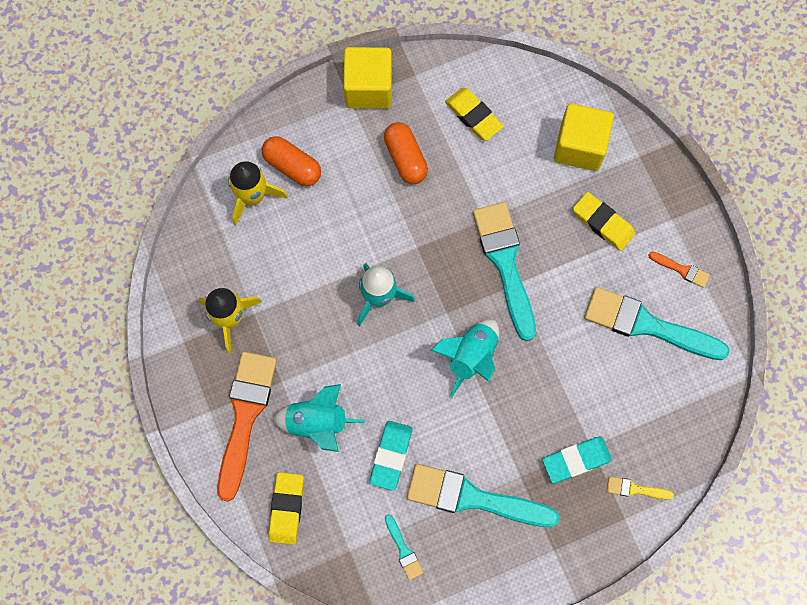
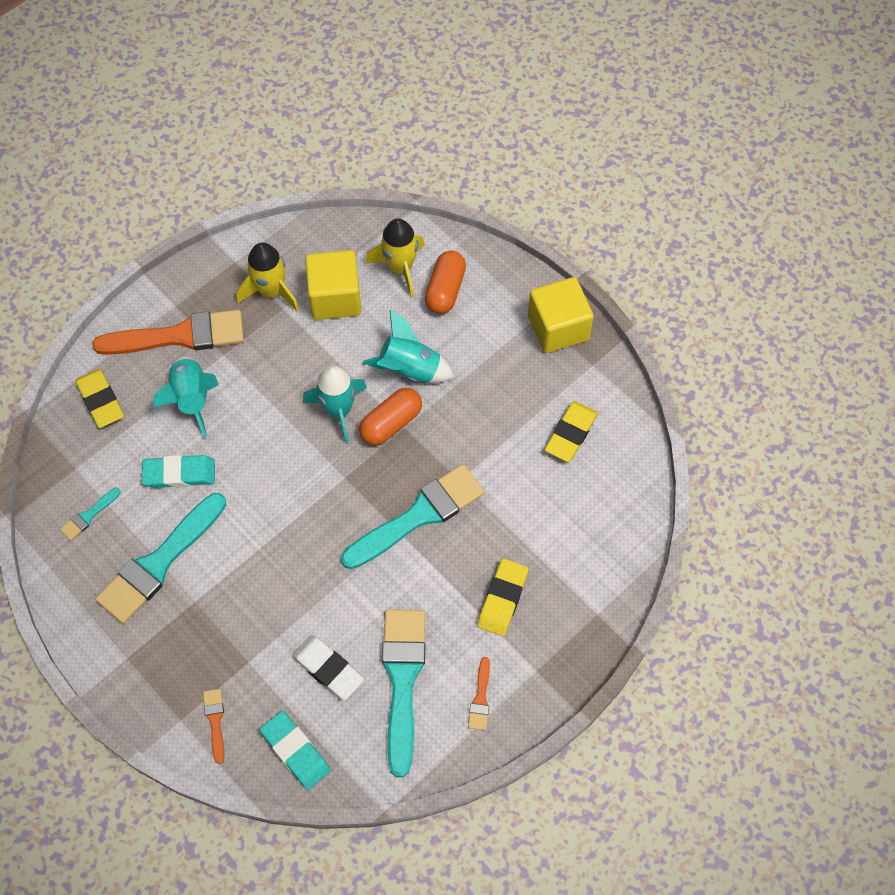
camera: 70 degrees right, 10 degrees down
yellow eraser [269,472,304,545] -> yellow eraser turned 75 degrees clockwise [75,369,124,428]
orange capsule [384,122,428,184] -> orange capsule moved to [359,388,422,445]
turquoise brush [407,464,559,527] -> turquoise brush turned 135 degrees counterclockwise [95,493,226,624]
turquoise rocket [431,319,499,397] -> turquoise rocket moved to [362,310,454,383]
turquoise eraser [542,436,612,483] -> turquoise eraser moved to [260,711,330,790]
yellow cube [554,103,614,171] -> yellow cube moved to [305,250,361,320]
yellow brush [607,476,674,499] -> orange brush [203,689,224,764]
none -> white eraser [292,635,364,700]

